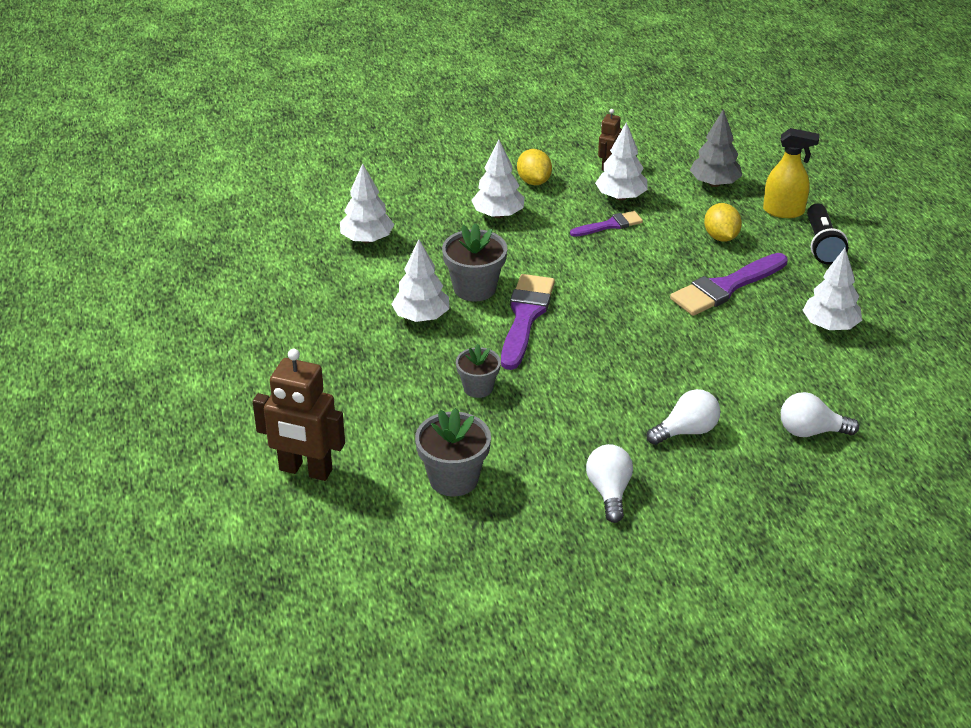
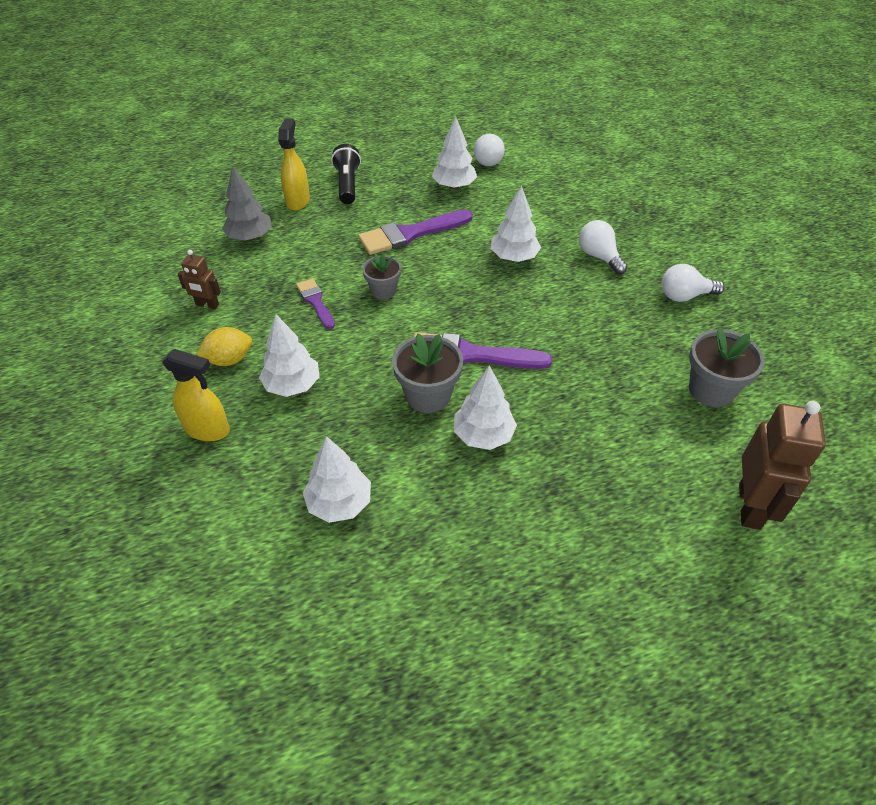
camera: 95 degrees left, 10 degrees up
grey flower pot [456,344,501,398] -> grey flower pot moved to [362,253,401,299]
white tree [595,122,648,201] -> white tree moved to [490,185,541,262]
purple brush [670,253,788,316] -> purple brush turned 105 degrees clockwise [358,210,473,255]
yellow lemon [704,203,742,242] -> none
white light bulb [781,392,859,437] -> white light bulb moved to [474,134,505,166]
black flashlight [807,203,848,265] -> black flashlight turned 90 degrees counterclockwise [331,144,361,204]
none -> yellow spray bottle [162,349,230,441]

